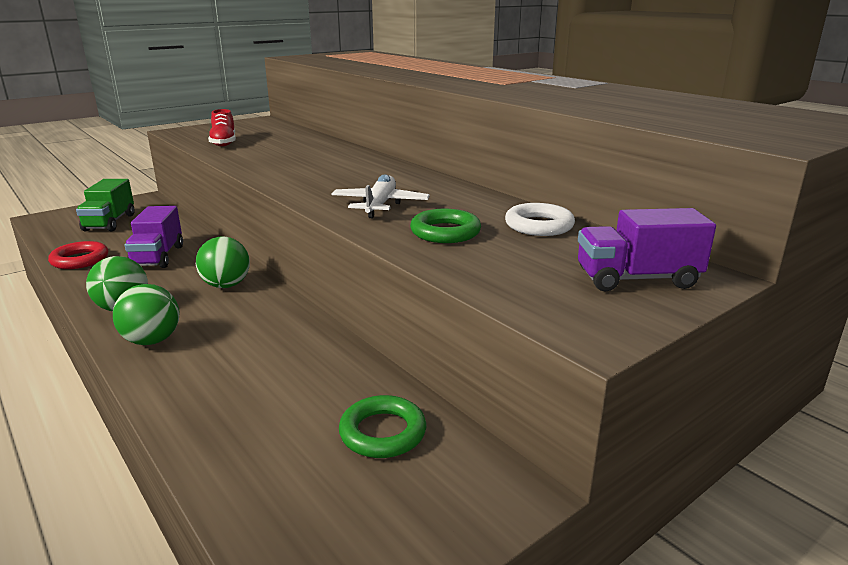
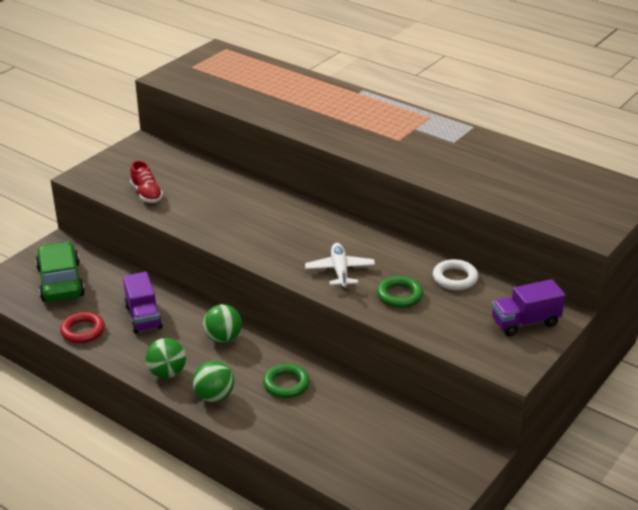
camera: 15 degrees left, 10 degrees up
green truck [76,179,135,231] -> green car [36,241,85,302]
green ring [339,395,426,458] -> green ring moved to [263,363,310,398]

